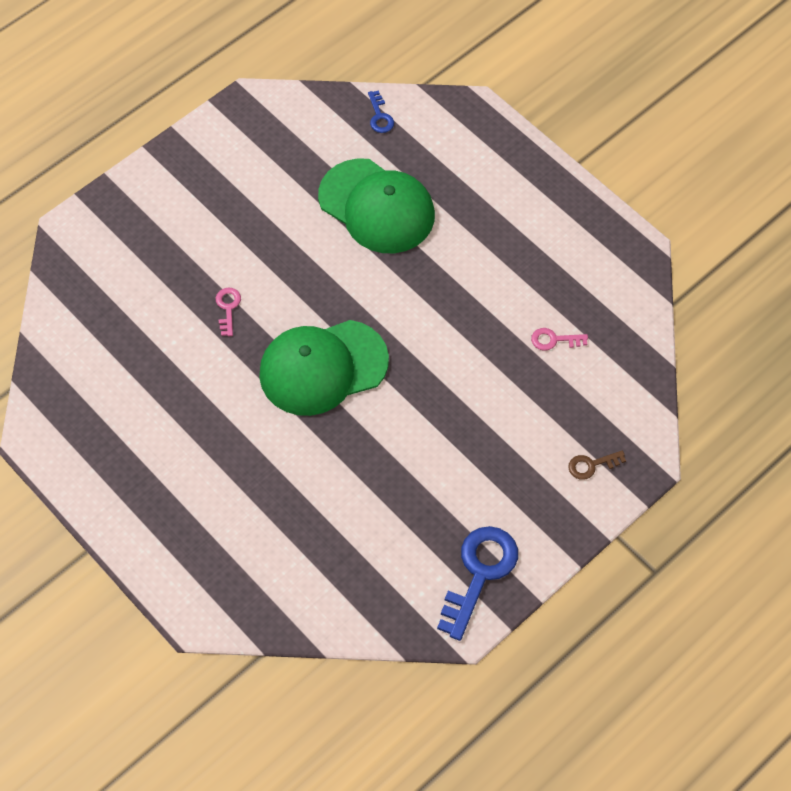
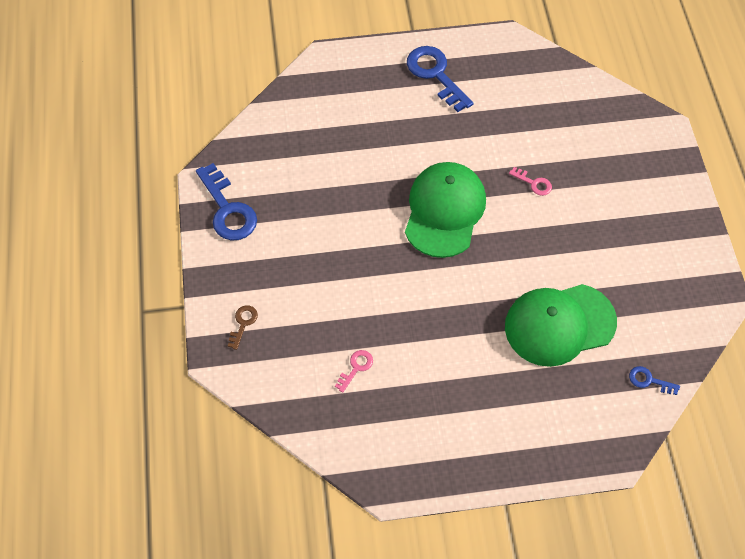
camera: 125 degrees right, 0 degrees up
none -> blue key [407,46,474,112]

